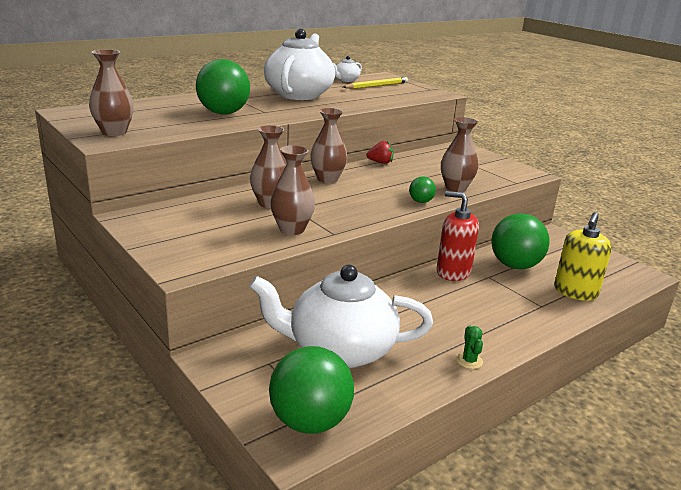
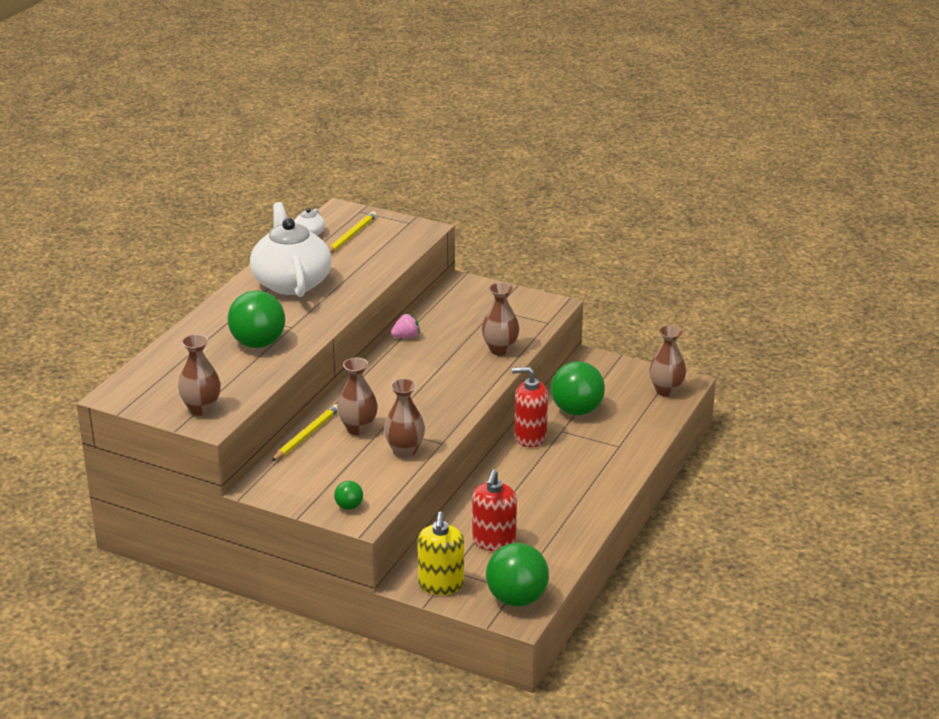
camera: 25 degrees left, 5 degrees up
white teapot [249,265,433,368] -> red soap dispenser [472,470,517,551]
brown vase [310,108,347,183] -> brown vase moved to [649,326,686,397]
red strawberry [367,140,394,164] -> pink strawberry [391,313,420,338]
green ball [409,177,436,203] -> green ball moved to [334,481,363,510]
green cactus [456,326,483,369] -> none
yellow soap dispenser [554,212,612,301] -> yellow soap dispenser moved to [417,512,464,595]
none -> yellow pencil [271,404,338,462]

